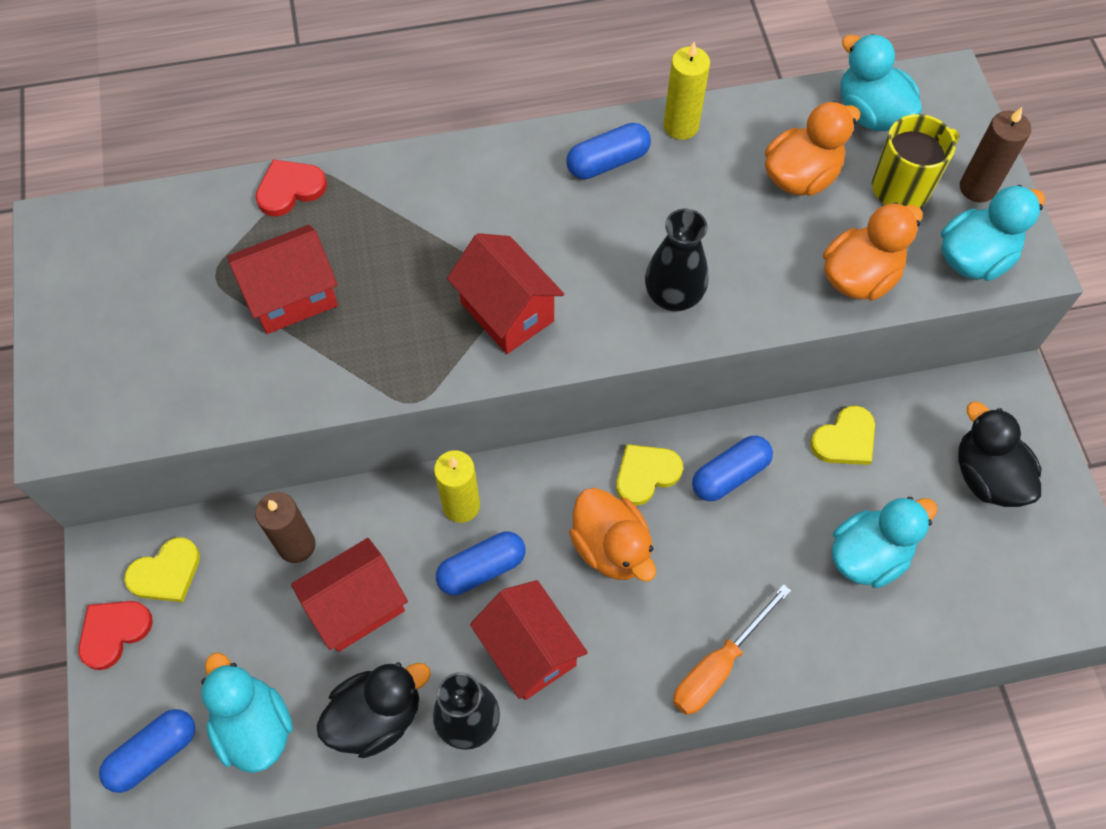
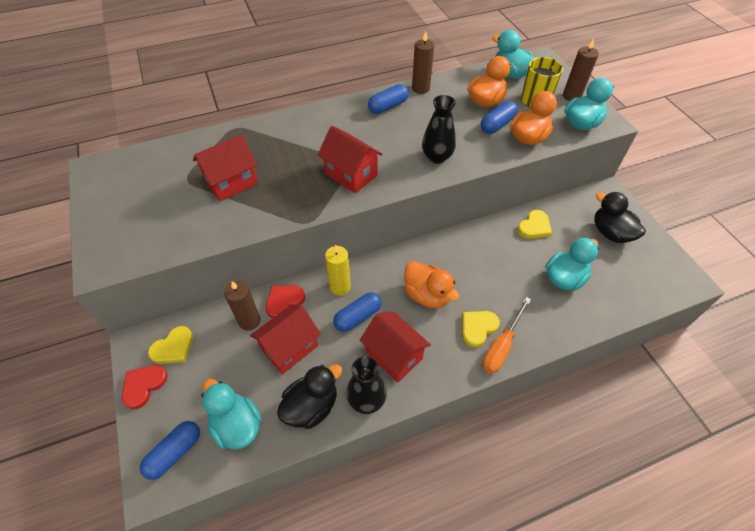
camera: 10 degrees left, 10 degrees down
red heart [255,159,327,217] -> red heart moved to [266,286,305,318]
yellow heart [616,444,683,506] -> yellow heart moved to [462,311,500,347]
yellow candle [663,42,710,140] -> brown candle [412,31,434,94]
blue capsule [692,436,773,501] -> blue capsule moved to [481,101,518,134]

